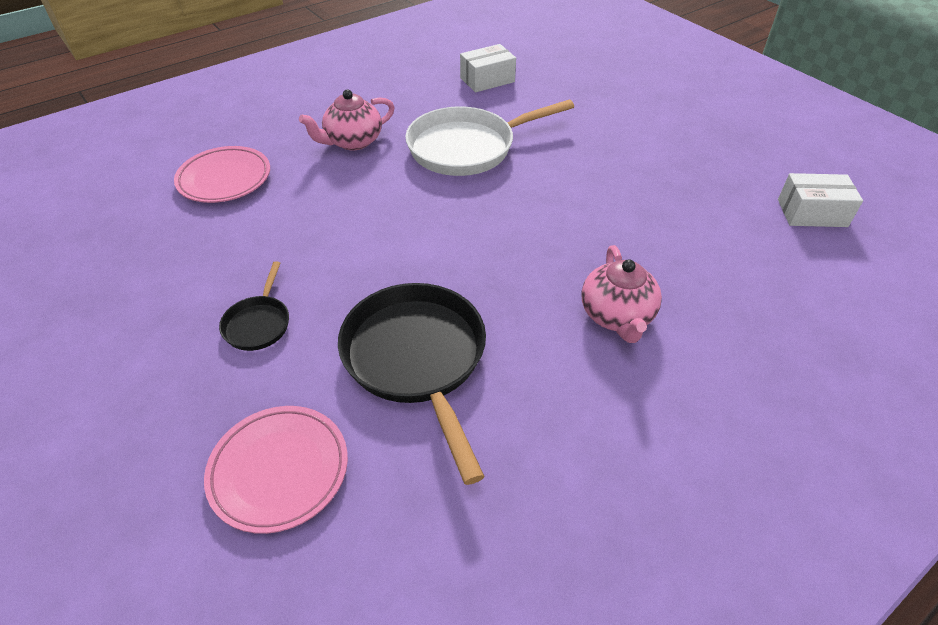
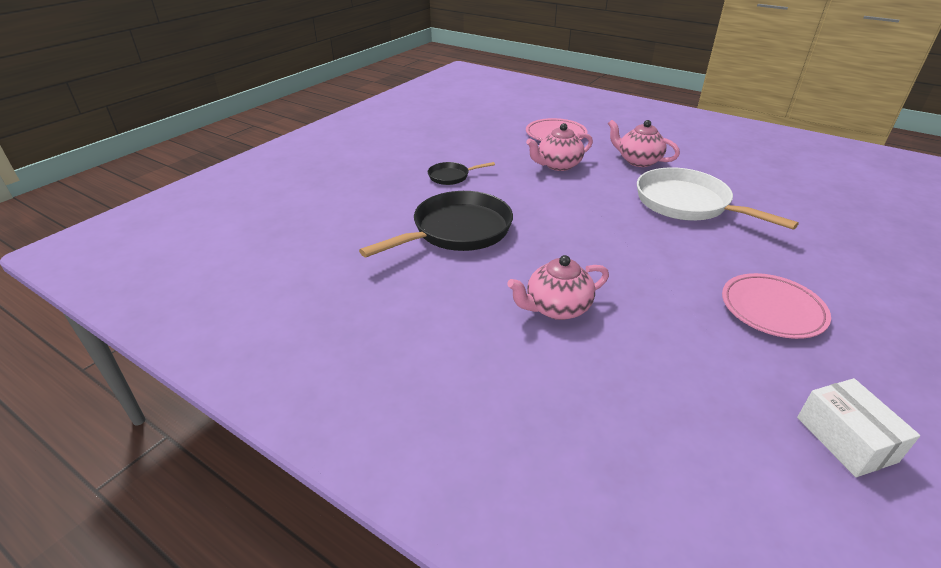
camera: 70 degrees right, 10 degrees down
pink plate [204,406,348,534] -> pink plate moved to [722,273,831,339]
white box [460,44,516,92] -> none
none -> pink teapot [526,123,593,171]

